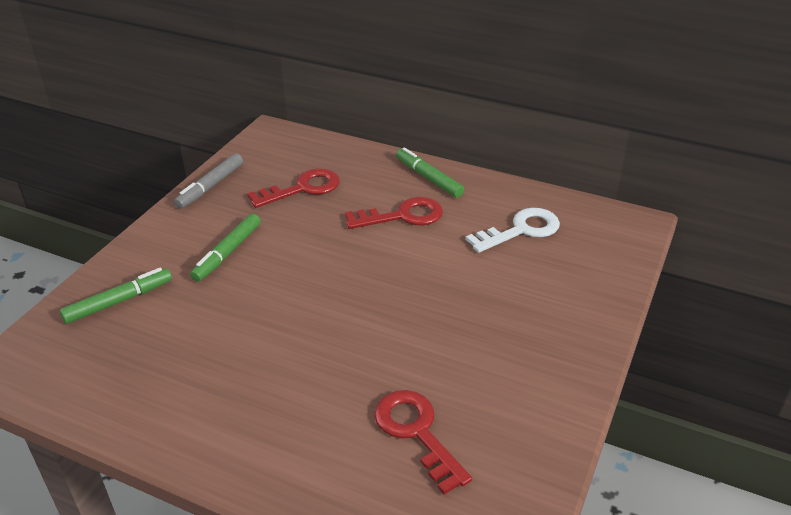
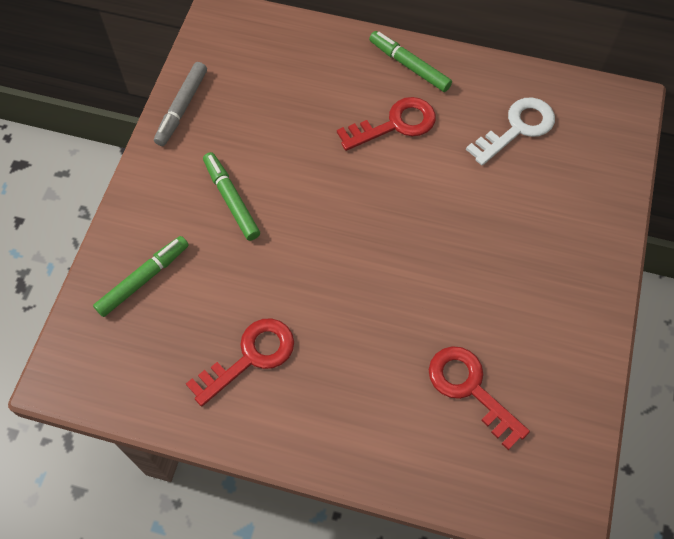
camera: 10 degrees left, 25 degrees up
green marker [190,214,261,282] -> green marker turned 135 degrees clockwise [203,152,260,241]
red key [247,168,340,208] -> red key moved to [186,318,294,407]

